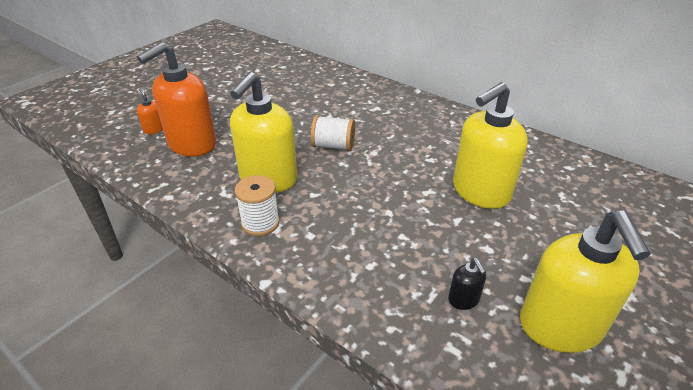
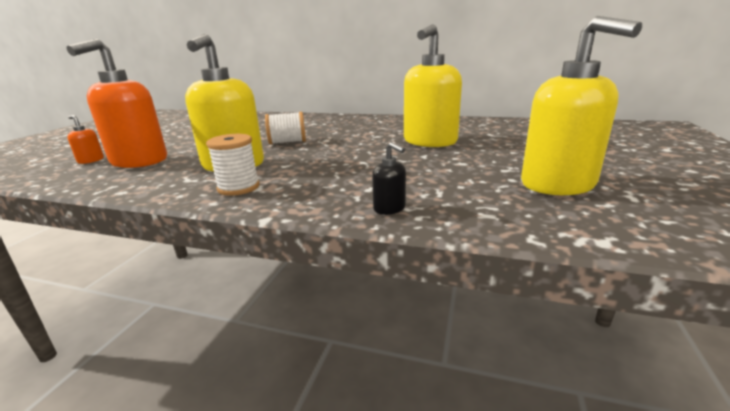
camera: 20 degrees left, 15 degrees down
black soap dispenser [448,258,486,310] -> black soap dispenser moved to [372,142,406,215]

